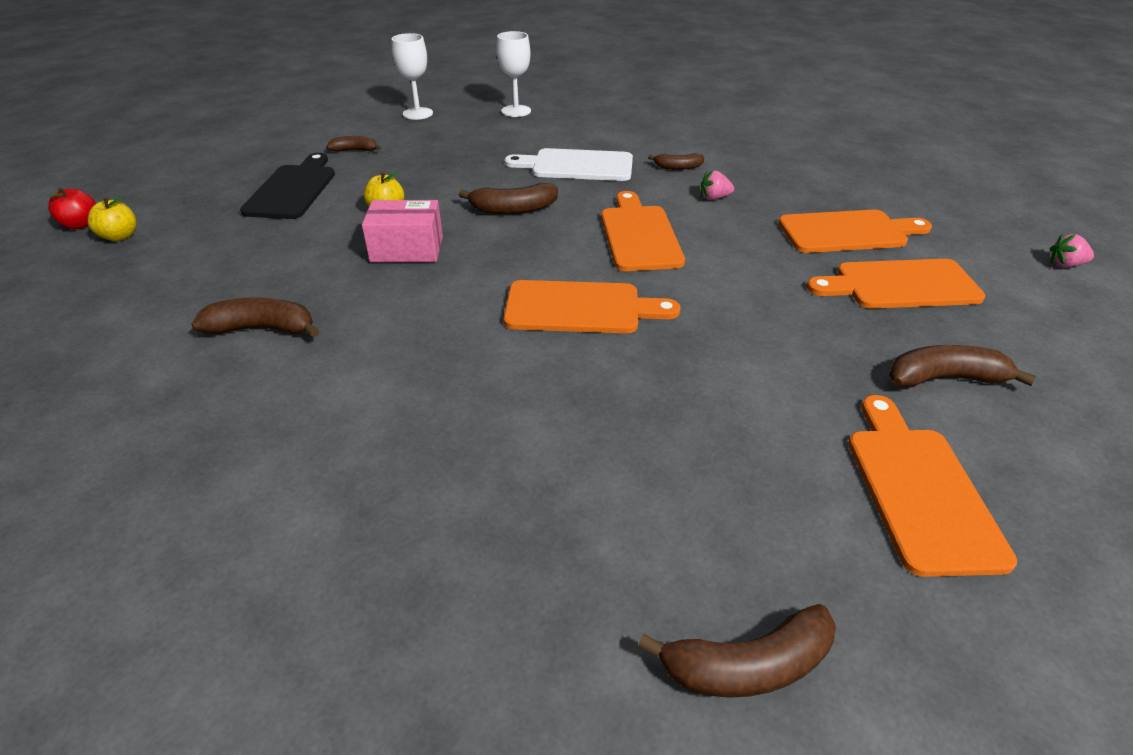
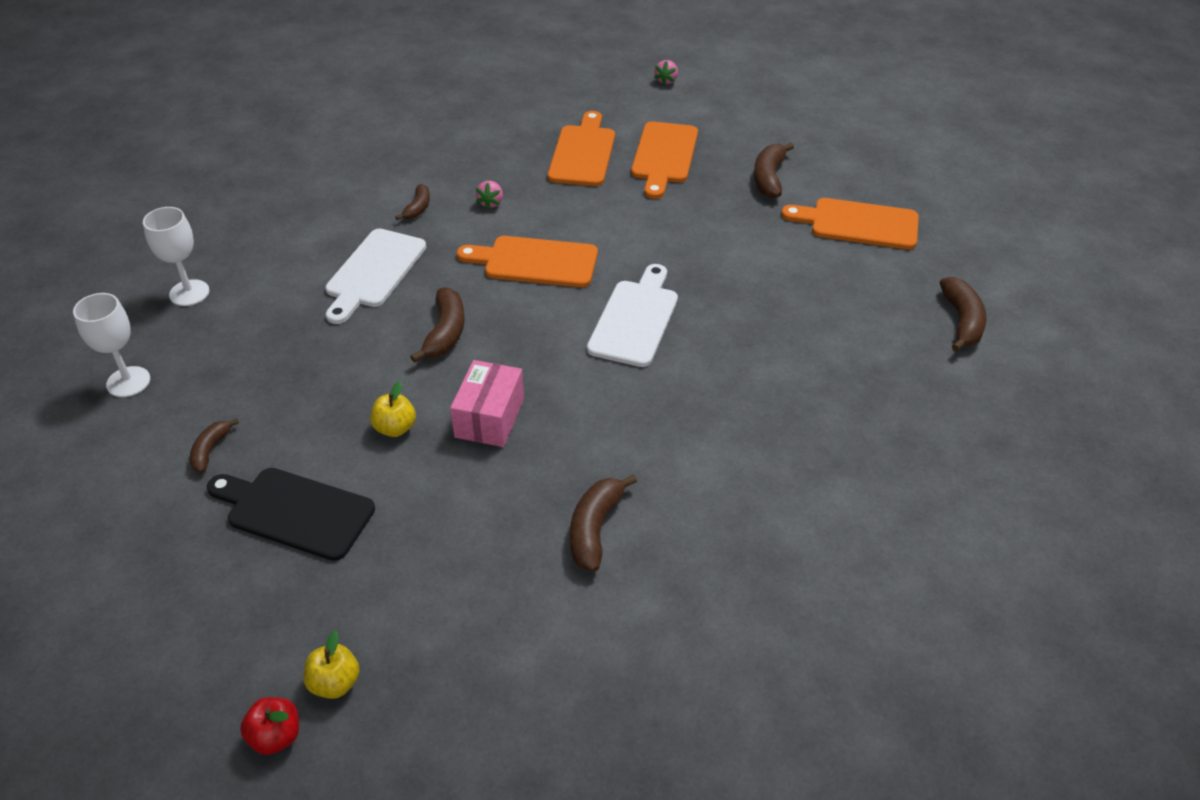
camera: 75 degrees left, 5 degrees up
orange cutting board [504,280,681,333] -> white cutting board [587,264,678,367]

